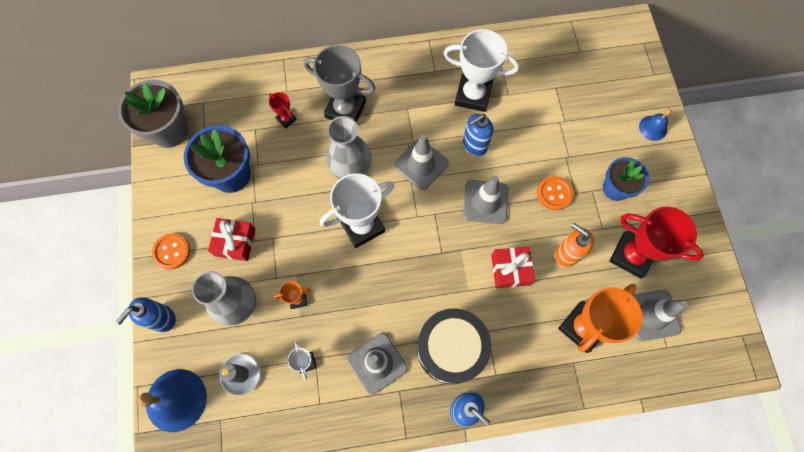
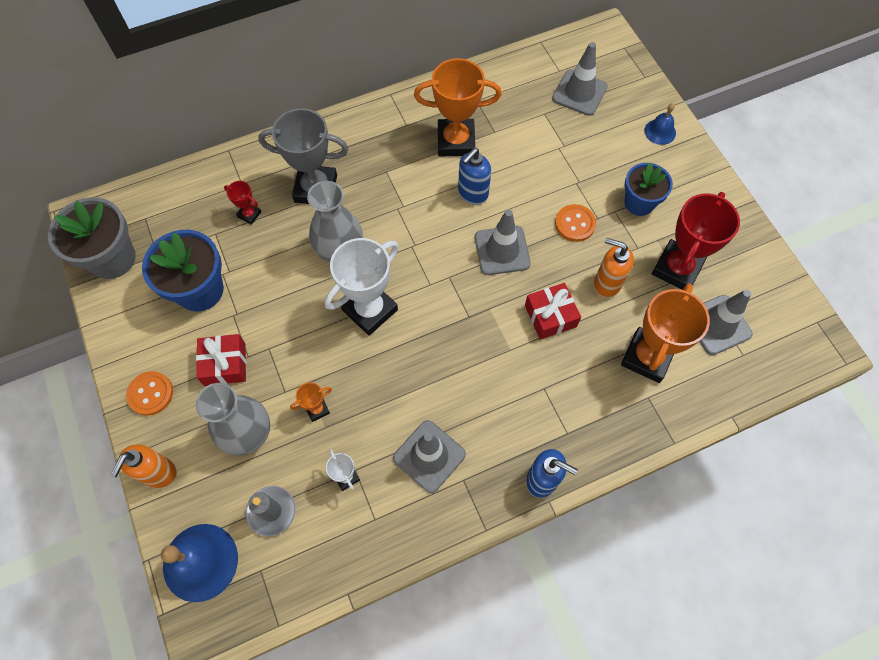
camera: 15 degrees left, 5 degrees down
blue soap dispenser [116,298,176,332] -> orange soap dispenser [110,444,177,488]
grey traffic cone [394,135,449,190] -> grey traffic cone moved to [552,42,608,116]
black drum [417,308,491,384] -> none
white trophy [443,29,520,112] -> orange trophy [414,58,502,156]
red trophy [609,206,704,279] -> red trophy turned 75 degrees counterclockwise [652,192,740,290]

